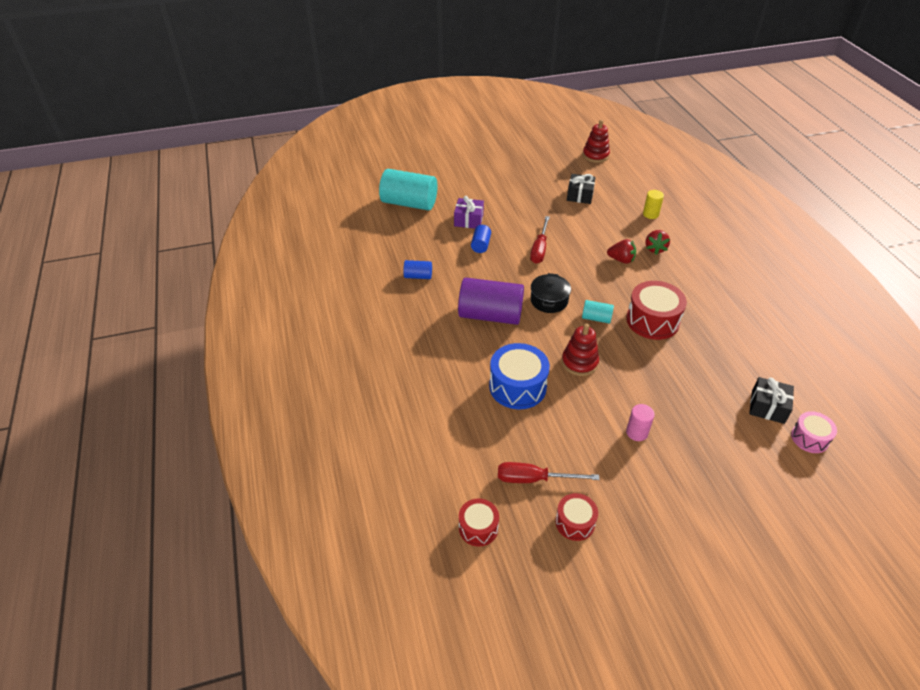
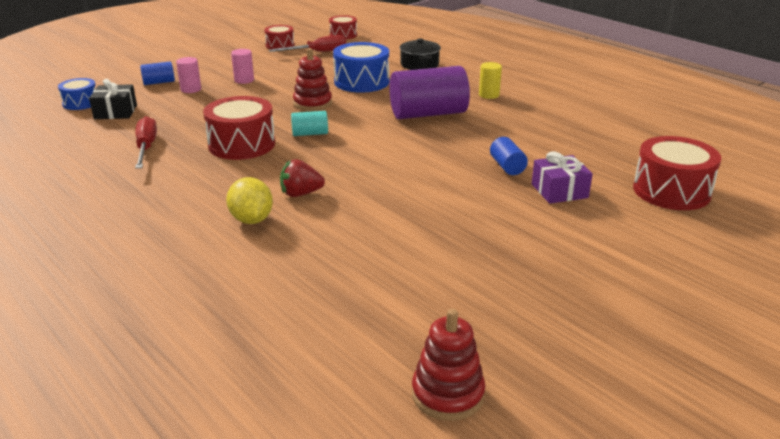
camera: 155 degrees right, 15 degrees down
turquoise cylinder [379,169,438,211] -> red drum [633,136,721,210]
blue cylinder [403,260,432,279] -> blue cylinder moved to [140,62,175,85]
red screwdriver [530,216,550,264] -> red screwdriver moved to [135,116,157,169]
black pot [531,273,571,313] -> black pot moved to [400,38,441,70]
black gift [567,174,596,204] -> none
yellow cylinder [643,190,664,219] -> yellow cylinder moved to [479,62,502,99]
red strawberry [645,230,670,255] -> yellow lemon [226,177,273,224]
pink drum [791,411,837,453] -> blue drum [58,78,96,110]
none -> pink cylinder [176,57,201,93]

